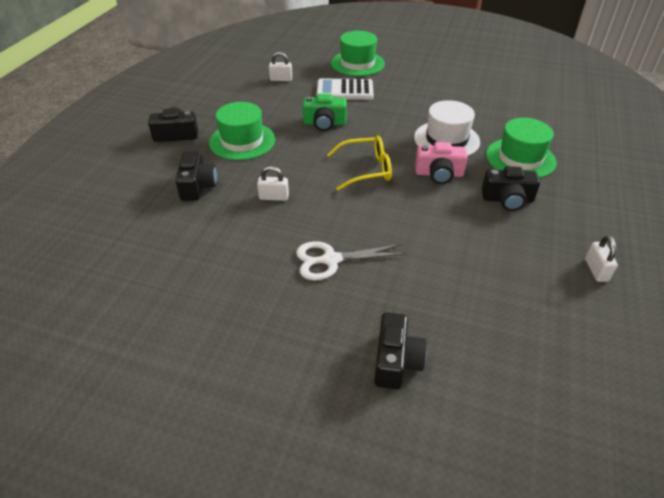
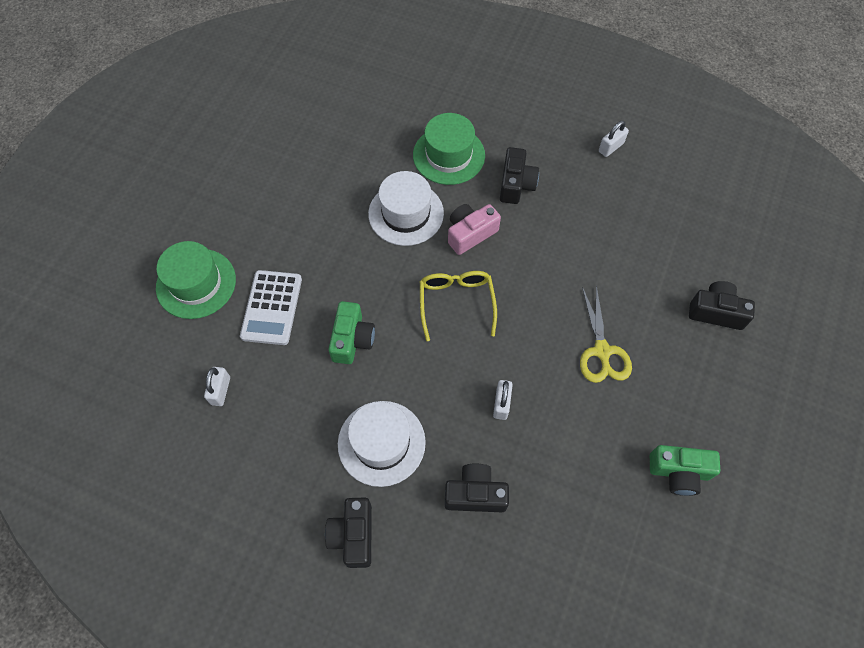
camera: 85 degrees left, 20 degrees up
green hat [209,102,275,160] -> white hat [338,401,426,487]
white scissors [296,241,406,280] -> yellow scissors [580,285,632,383]
pink camera [415,142,468,184] -> pink camera turned 135 degrees counterclockwise [448,204,501,255]
white padlock [585,236,618,282] -> white padlock turned 45 degrees counterclockwise [599,121,629,157]
none -> green camera [650,445,720,496]

